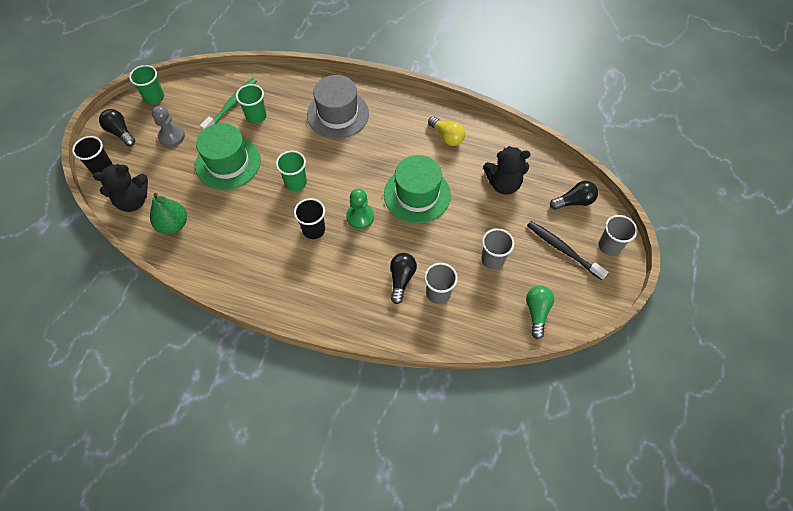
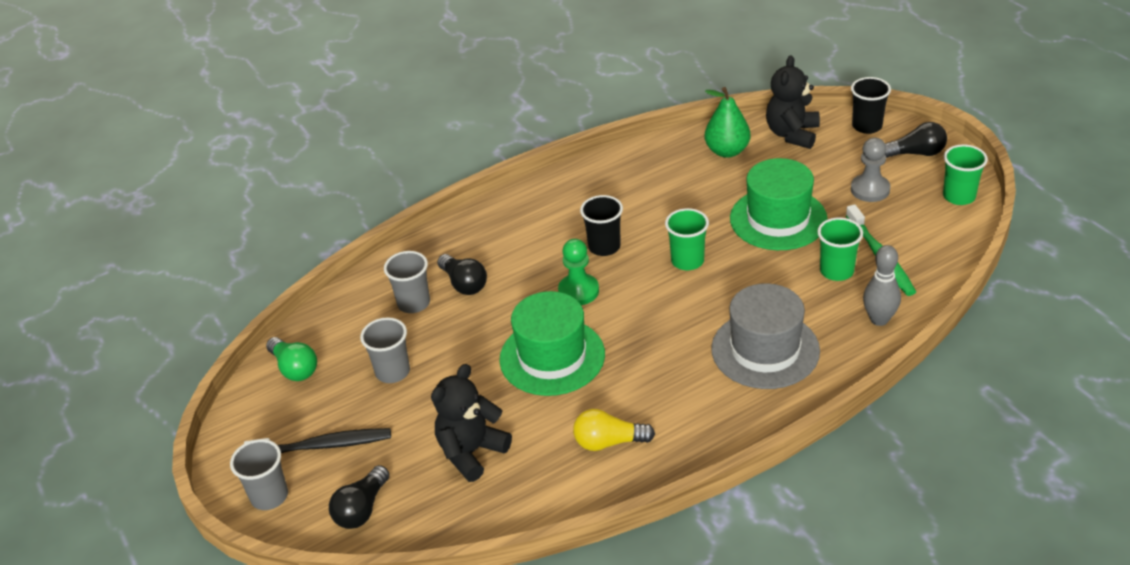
camera: 135 degrees right, 20 degrees down
none -> grey bowling pin [863,245,901,326]

